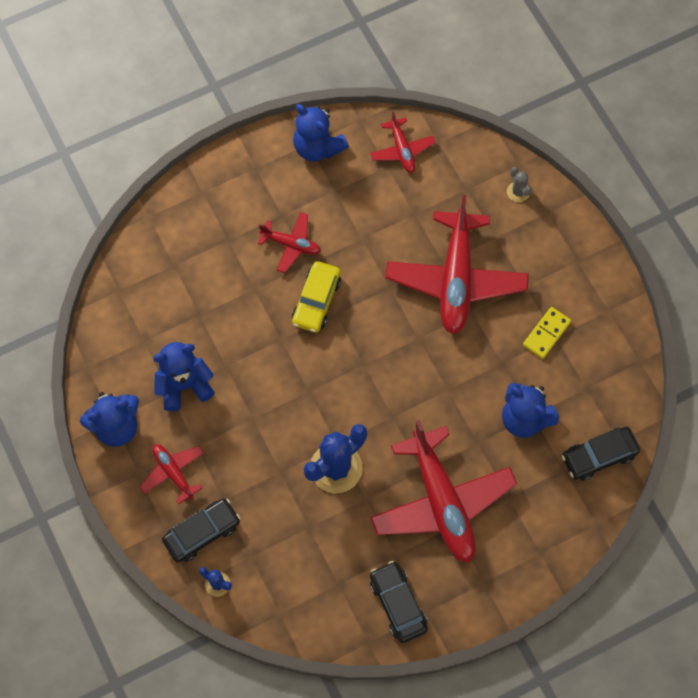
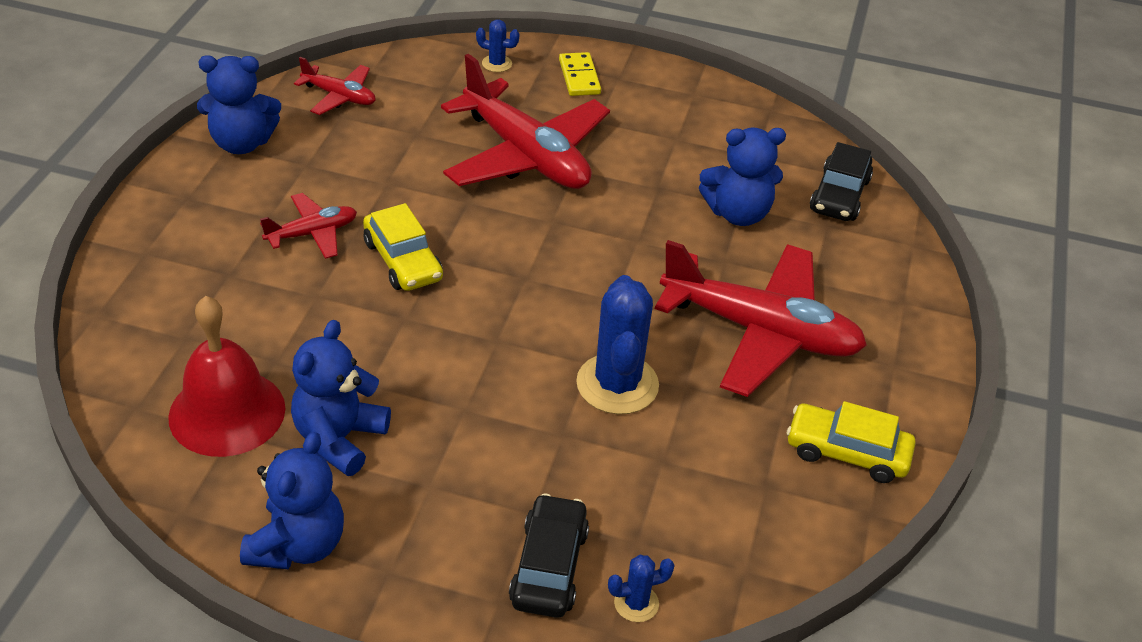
camera: 50 degrees left, 25 degrees down
red plane [140,444,204,504] -> none
black car [370,561,428,643] -> yellow car [787,401,916,483]
grey cactus [507,167,532,202] -> blue cactus [476,20,519,72]
yellow domino [523,307,571,359] -> yellow domino moved to [559,52,601,96]
none -> red bell [168,296,285,457]

